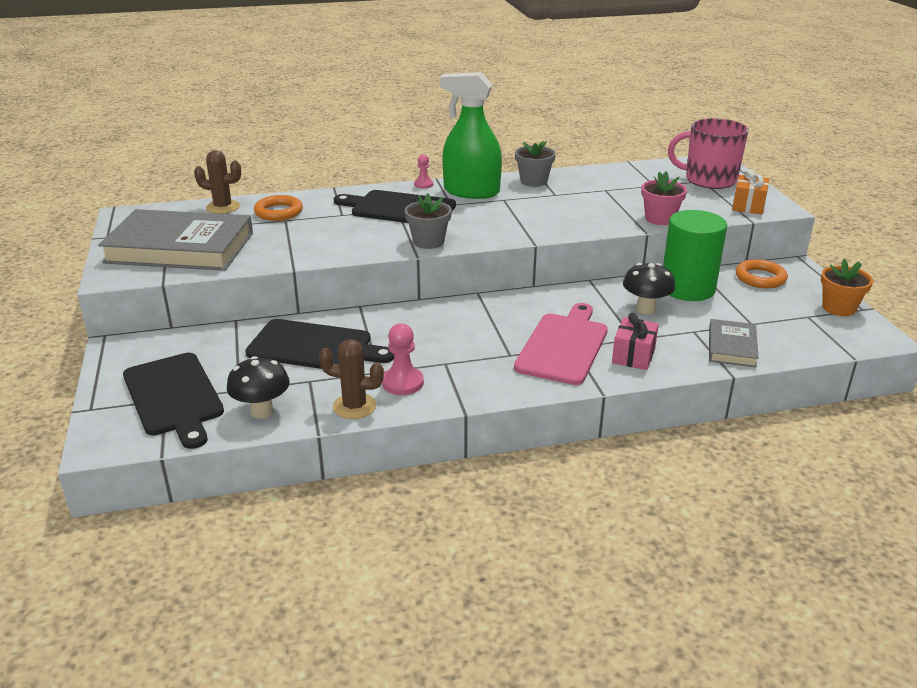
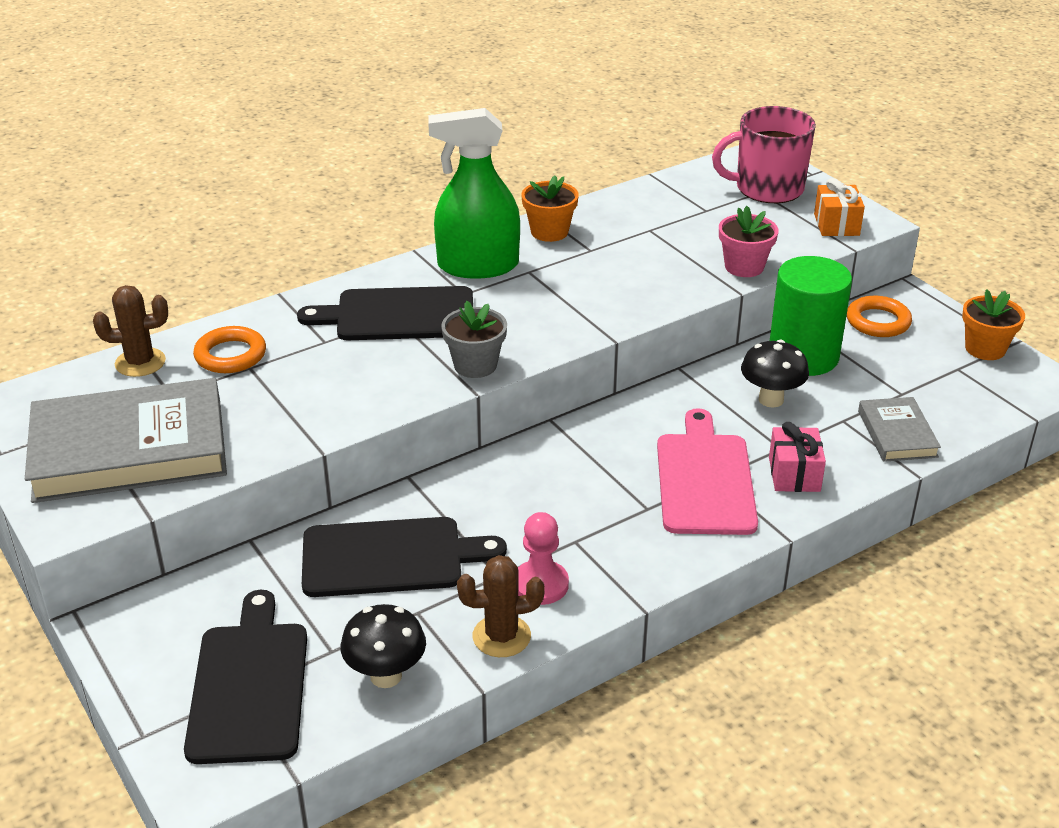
camera: 20 degrees left, 5 degrees up
black cutting board [123,353,224,449] -> black cutting board turned 135 degrees counterclockwise [184,590,307,764]
pink pawn [414,154,433,188] -> none
grey flower pot [515,141,556,187] -> orange flower pot [521,176,579,242]

